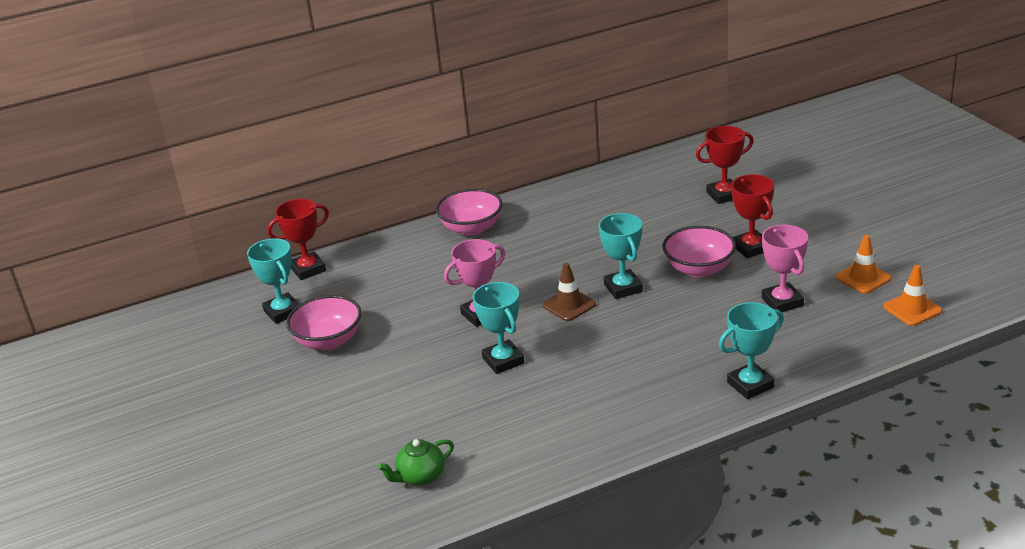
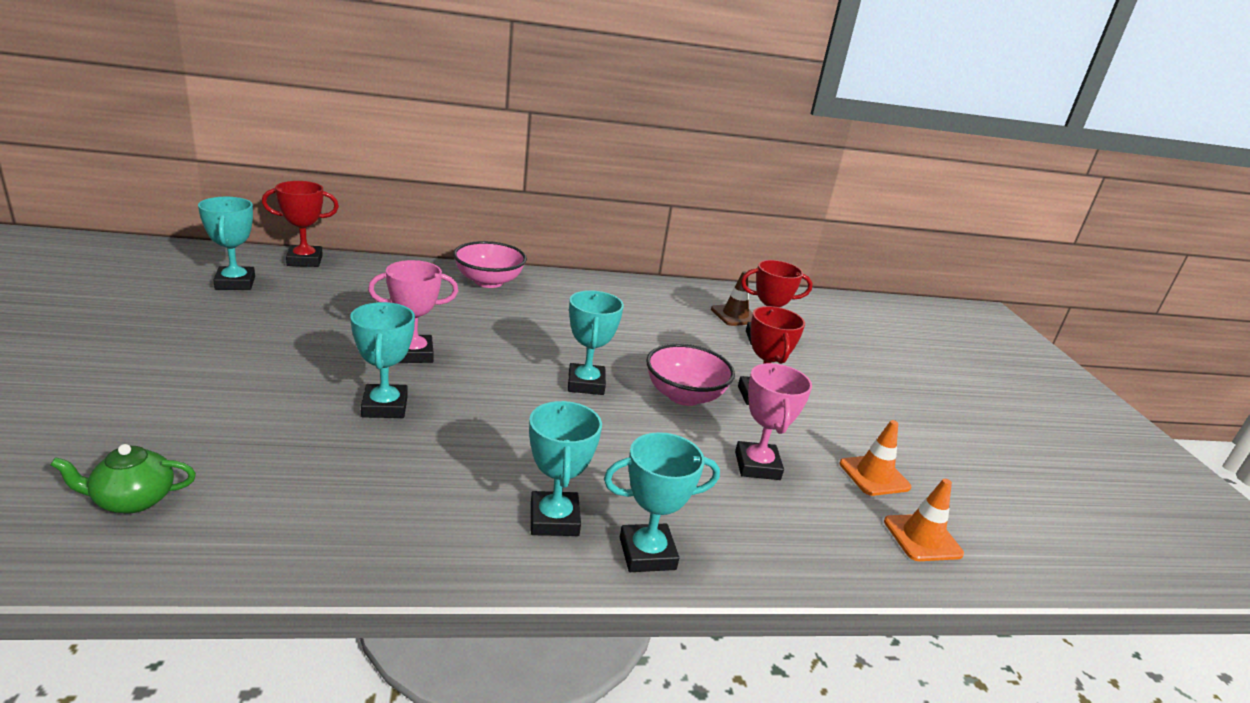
camera: 10 degrees right, 5 degrees down
pink bowl [286,295,362,350] -> none
brown traffic cone [542,263,596,321] -> brown traffic cone moved to [711,271,753,326]
none -> turquoise trophy [529,401,602,536]

